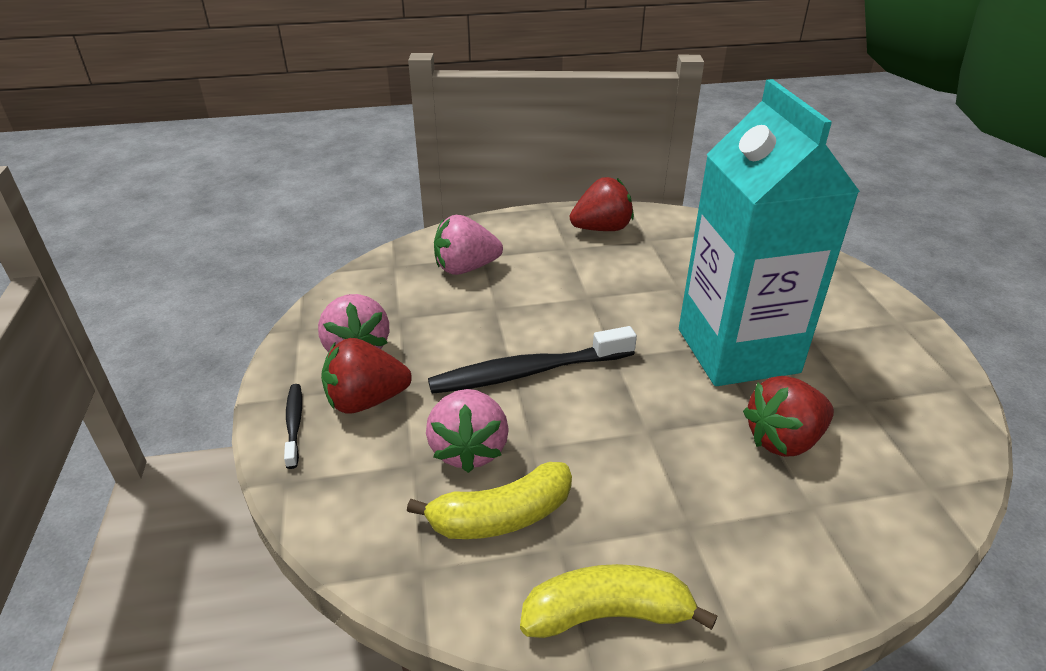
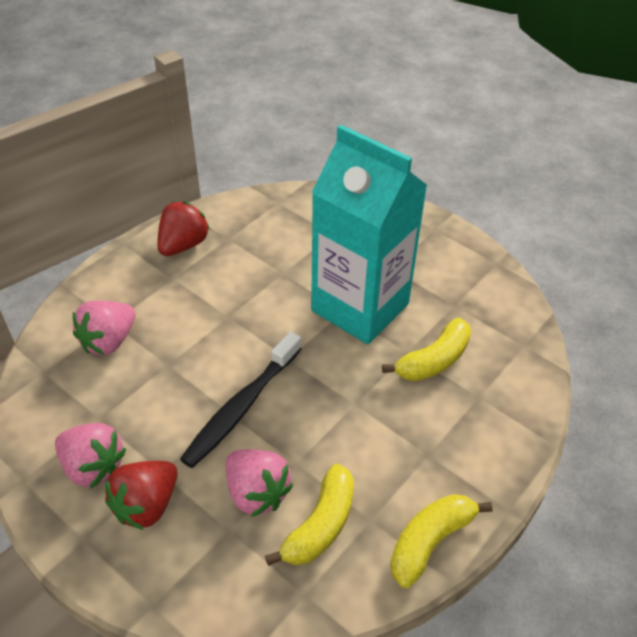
camera: 40 degrees left, 10 degrees up
black toothbrush [284,384,302,469] -> none
red strawberry [743,376,834,457] -> yellow banana [382,318,471,381]

